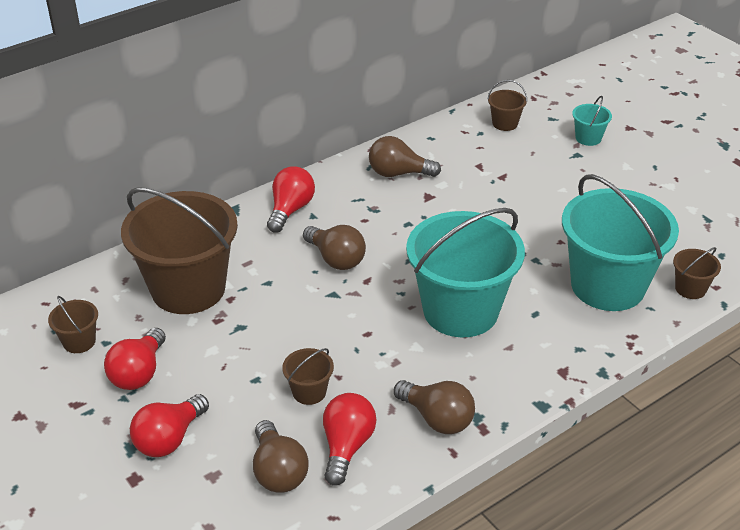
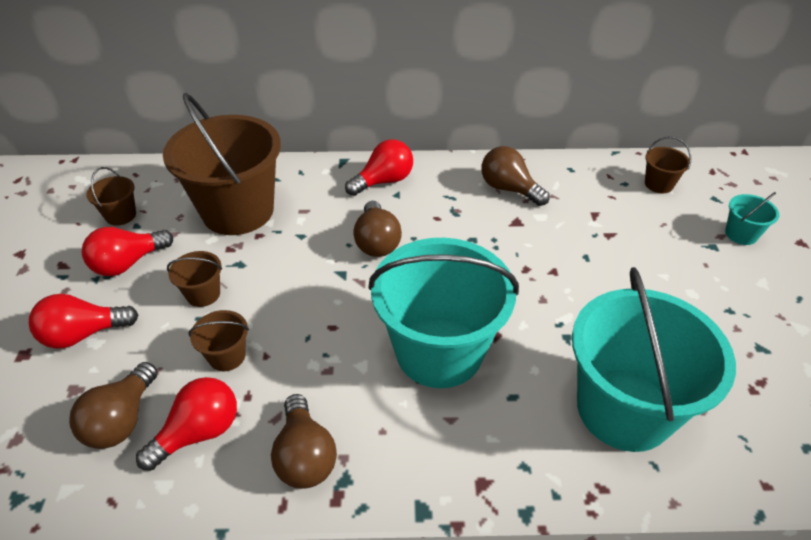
camera: 35 degrees right, 5 degrees up
brown bucket [673,247,721,299] -> brown bucket moved to [167,251,222,307]

